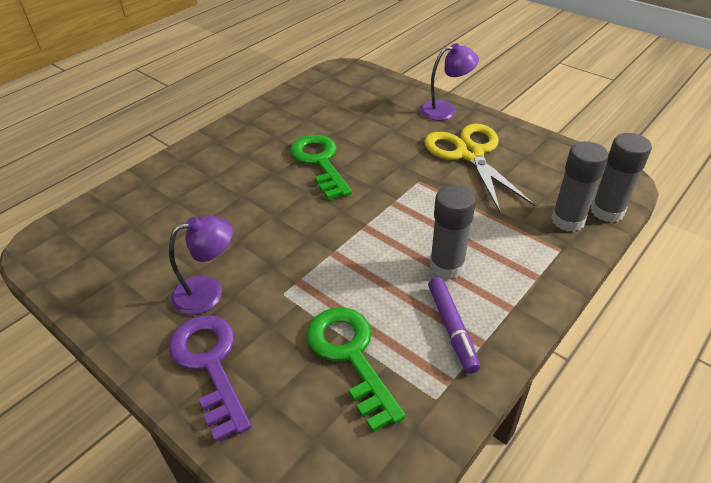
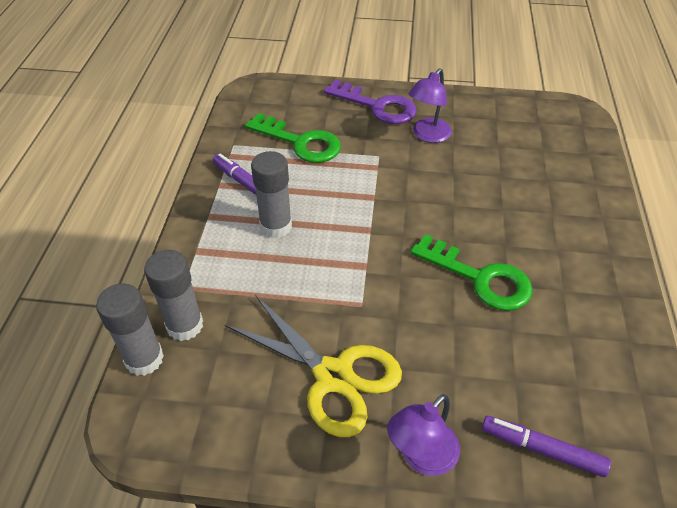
camera: 145 degrees right, 5 degrees up
none -> purple marker [482,416,611,477]

